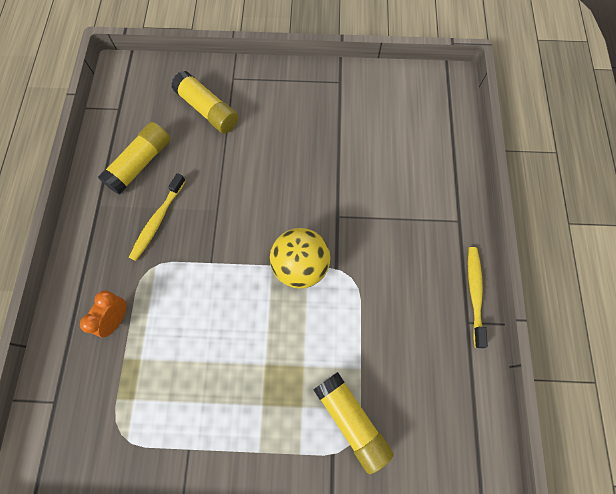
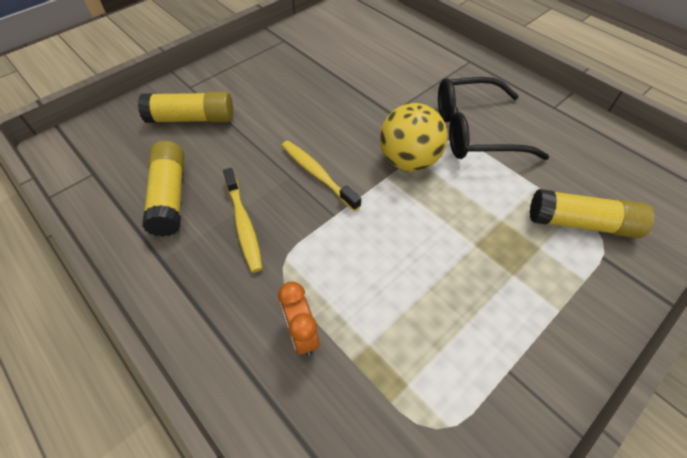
camera: 45 degrees left, 15 degrees down
yellow toothbrush [468,247,488,348] -> yellow toothbrush moved to [281,141,361,211]
none -> black glasses [438,77,549,160]

